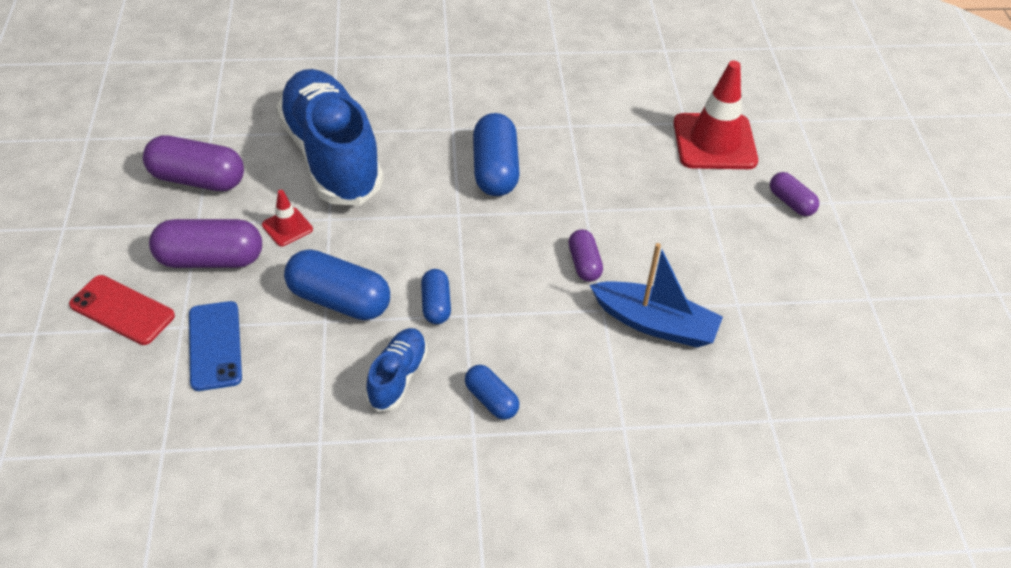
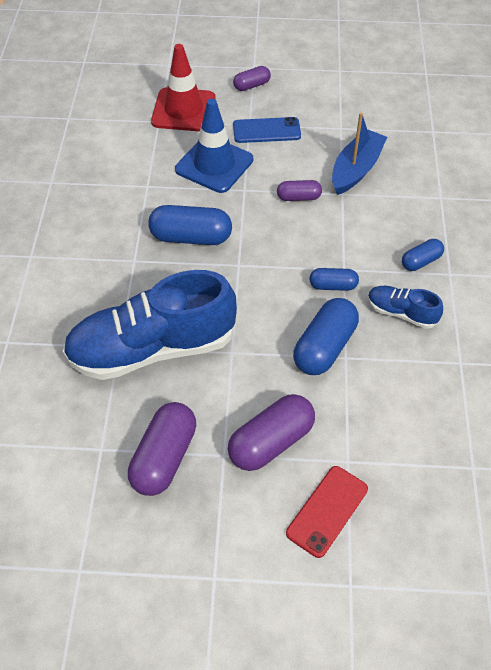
camera: 80 degrees left, 5 degrees up
purple capsule [149,219,262,268] -> purple capsule turned 45 degrees clockwise [228,394,315,471]
blue phone [189,301,242,391] -> blue phone moved to [233,117,301,143]
red traffic cone [262,190,313,246] -> none
none -> blue traffic cone [175,99,253,193]

